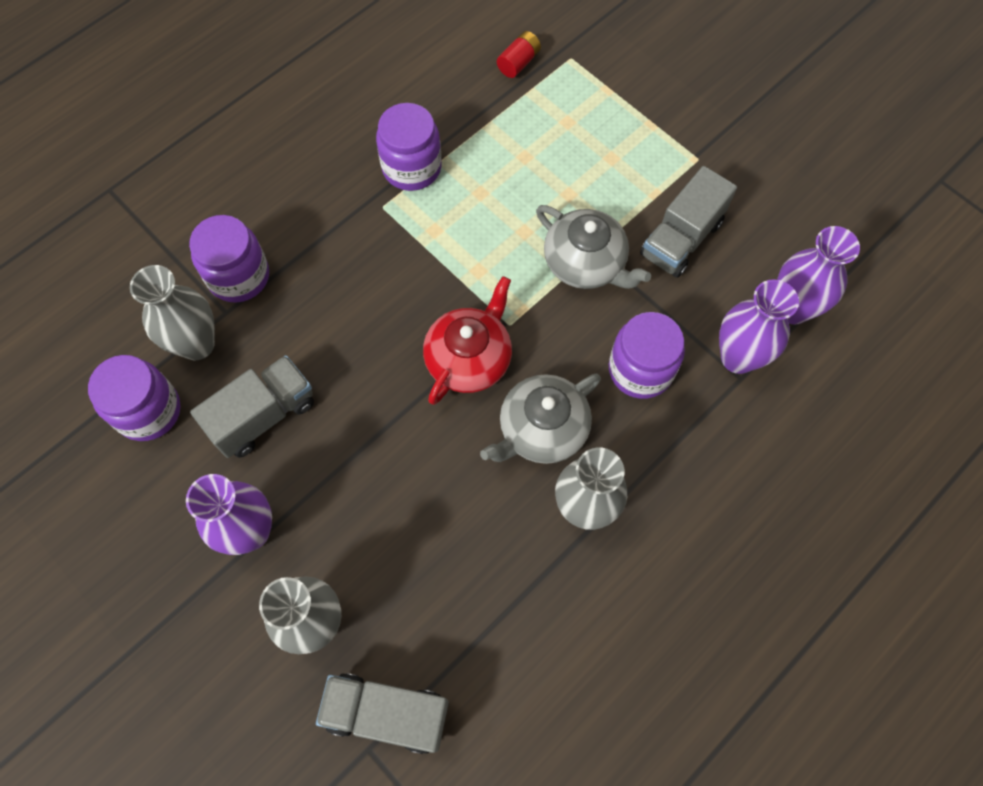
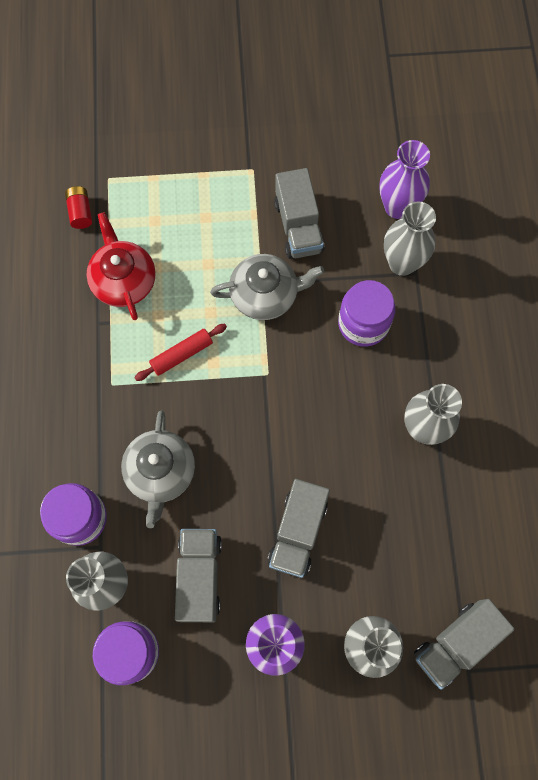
camera: 50 degrees left, 5 degrees up
purple jar [376,103,442,191] -> none
red teapot [423,276,512,405] -> red teapot moved to [86,212,156,320]
grey teapot [480,374,601,464] -> grey teapot moved to [121,411,195,528]
purple vase [719,279,799,374] -> grey vase [384,201,436,276]
none -> red rolling pin [134,324,227,381]
none -> grey truck [268,479,330,578]

